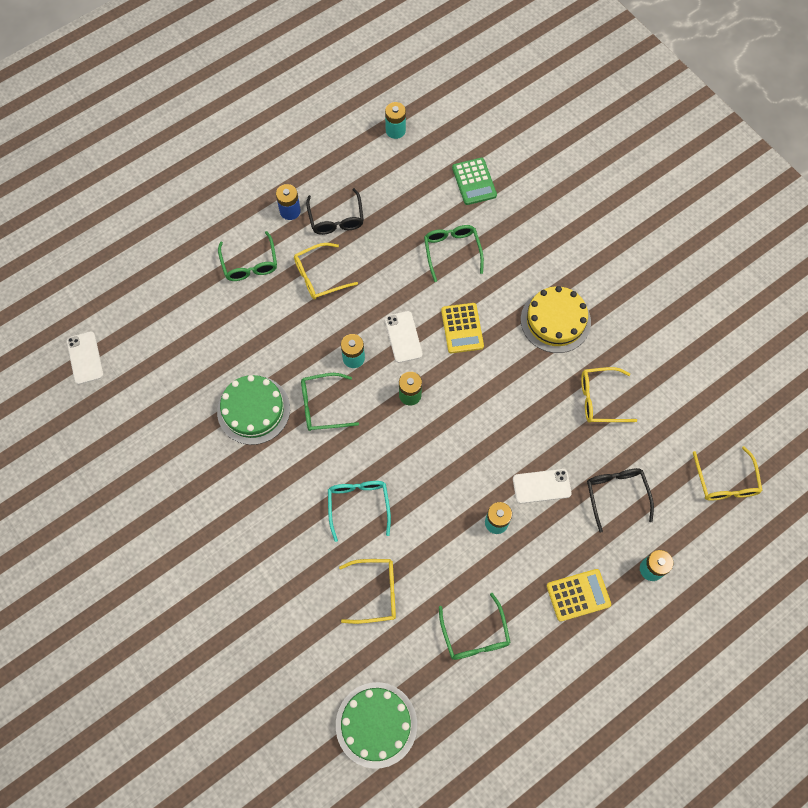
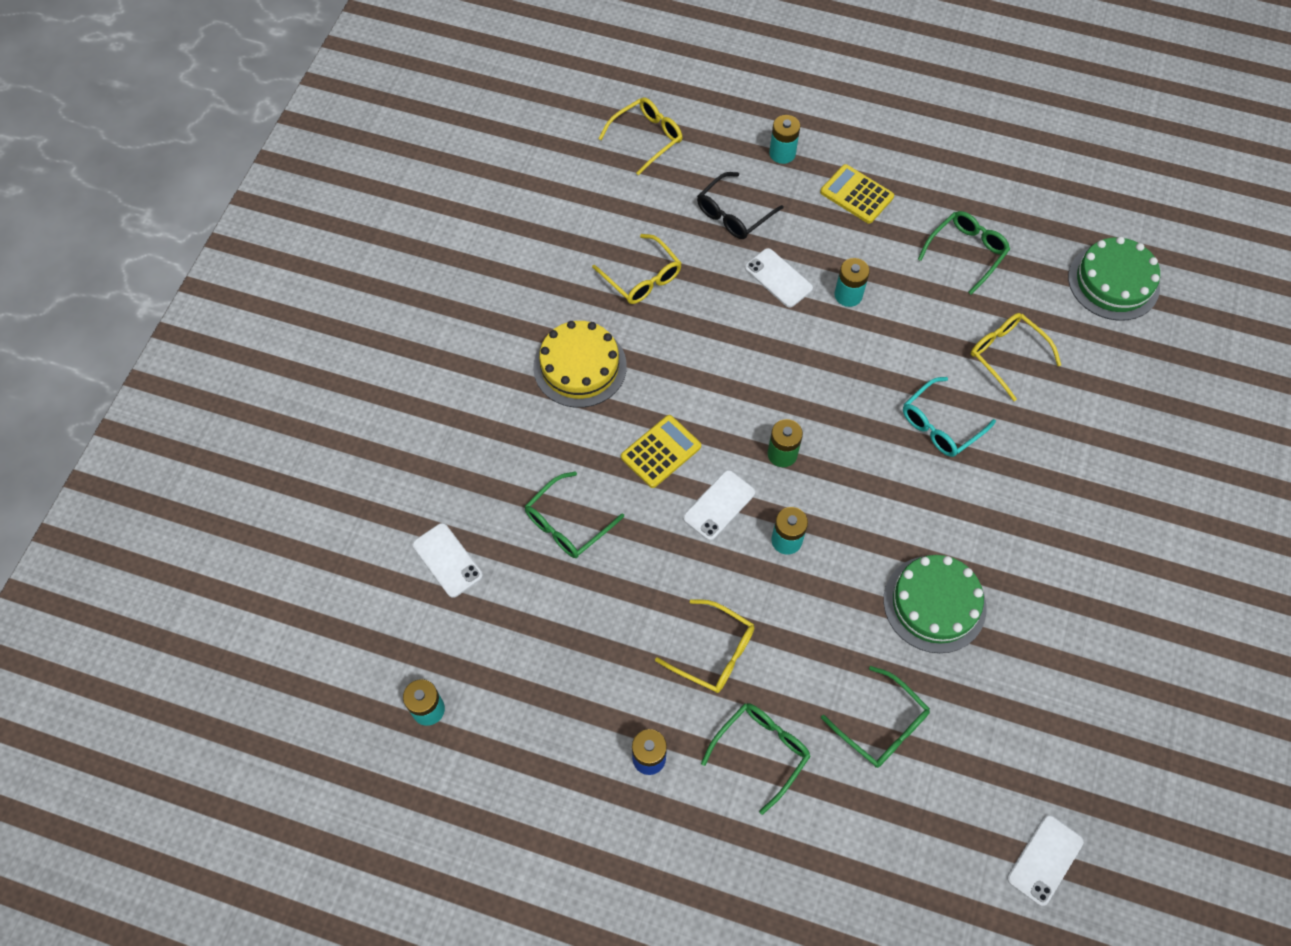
camera: 125 degrees left, 5 degrees down
green glasses [301,373,359,431] -> green glasses moved to [821,666,930,768]
black glasses [306,188,364,235] -> none
green calculator [452,158,497,205] -> white phone [413,523,483,598]

